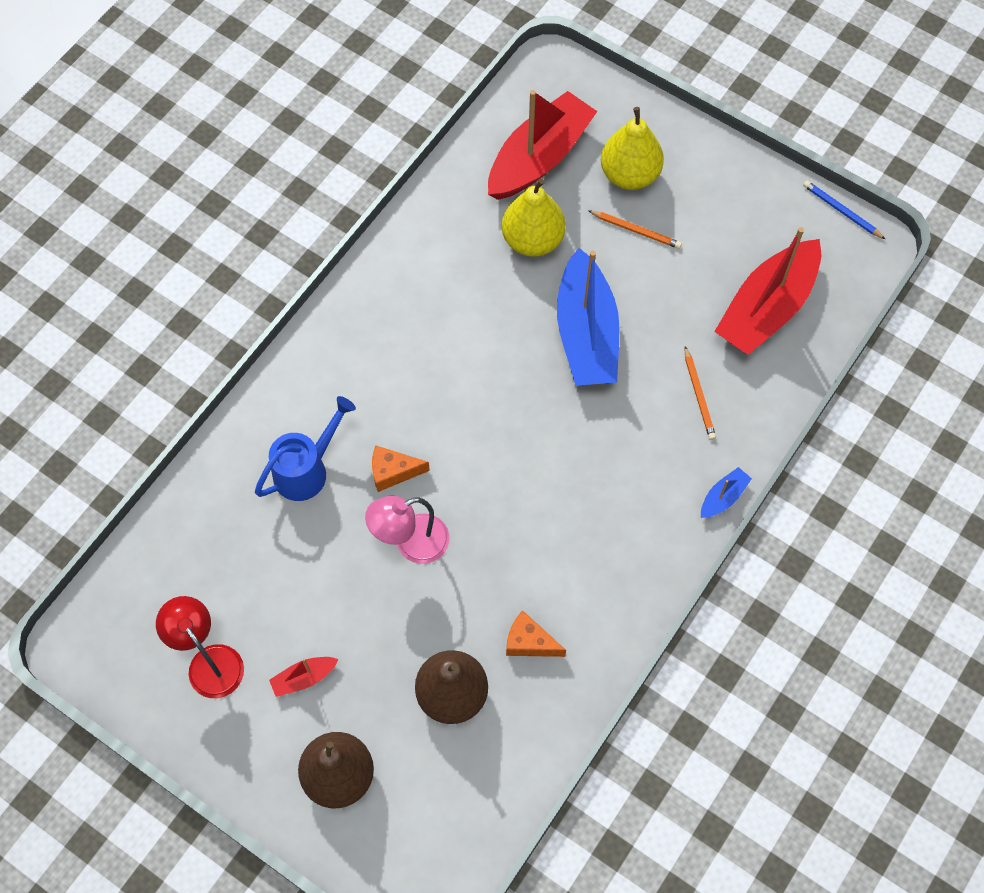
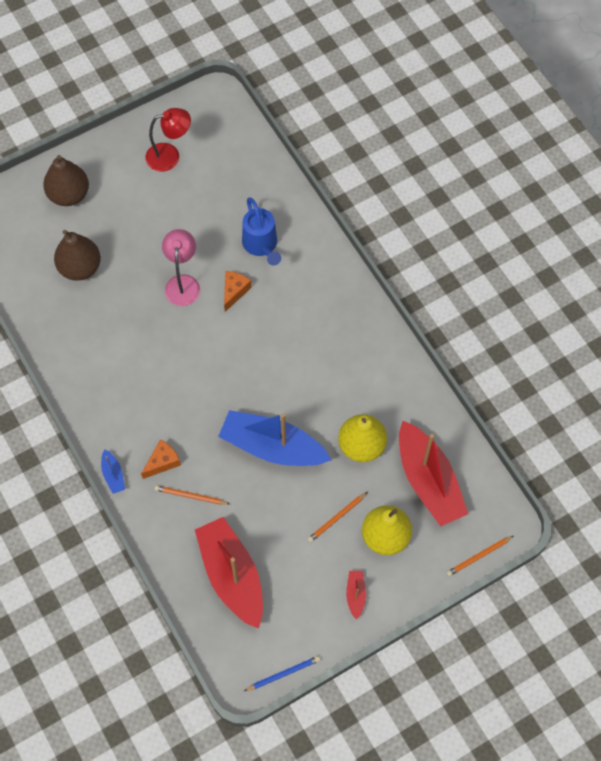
camera: 115 degrees right, 0 degrees up
red boat [269,657,339,697] -> red boat moved to [346,571,366,620]
orange cheese [506,610,566,657] -> orange cheese moved to [141,439,181,479]
none -> orange pencil [446,536,513,576]

